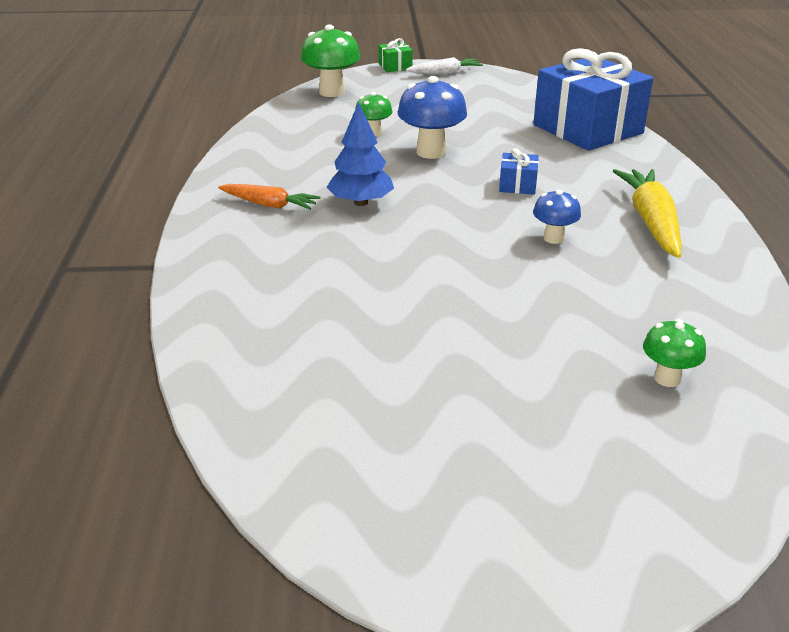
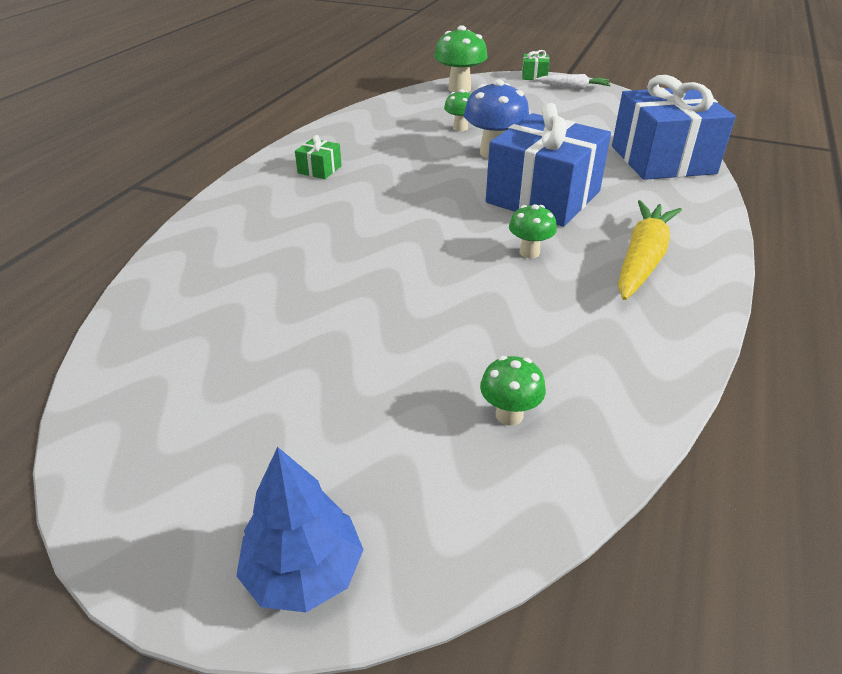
camera: 25 degrees right, 5 degrees up
orange carrot [218,184,320,210] -> green gift [295,135,342,179]
blue tree [326,102,394,206] -> blue tree moved to [236,447,364,612]
blue gift [499,148,539,195] -> blue gift [486,103,611,227], size x2.47
blue mushroom [533,190,581,244] -> green mushroom [509,204,557,258]

